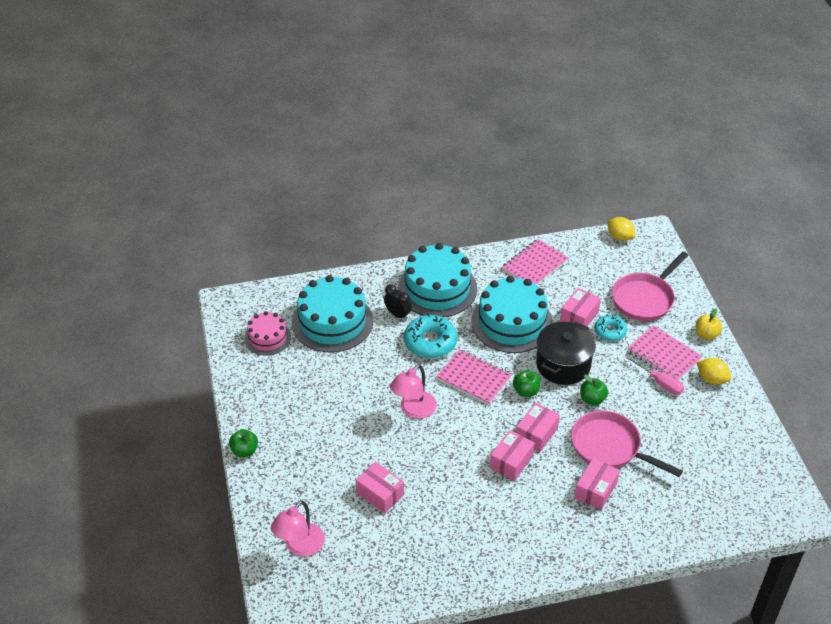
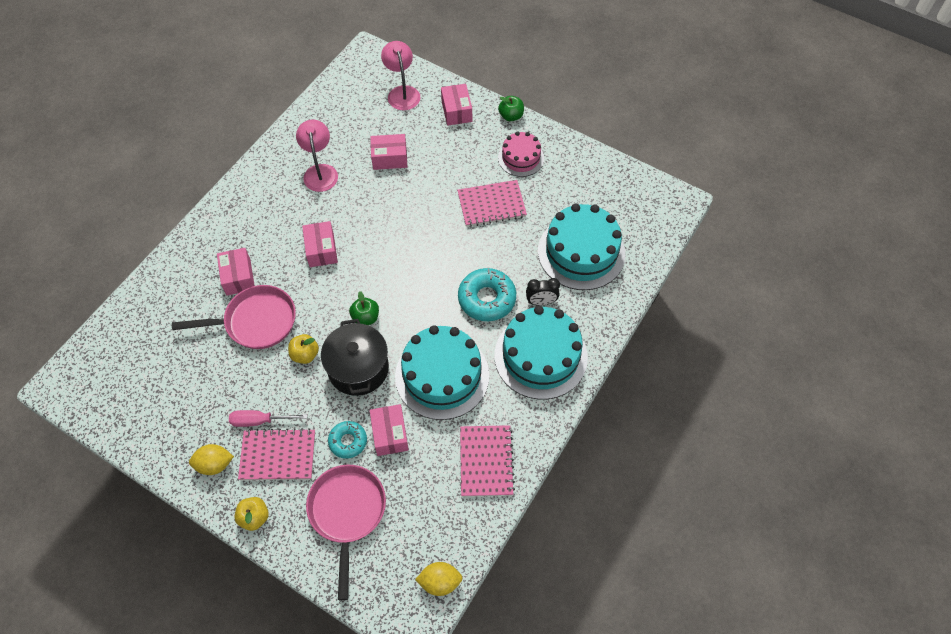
camera: 135 degrees right, 15 degrees up
pink cake [244,311,291,355] -> pink cake moved to [498,131,544,177]
pink lamp [390,364,437,419] -> pink lamp moved to [296,120,338,192]
pink notebook [436,349,512,405] -> pink notebook moved to [457,180,527,227]
pink box [516,403,560,452] -> pink box moved to [441,84,472,126]
green apple [580,375,608,405] -> yellow apple [288,334,319,364]

